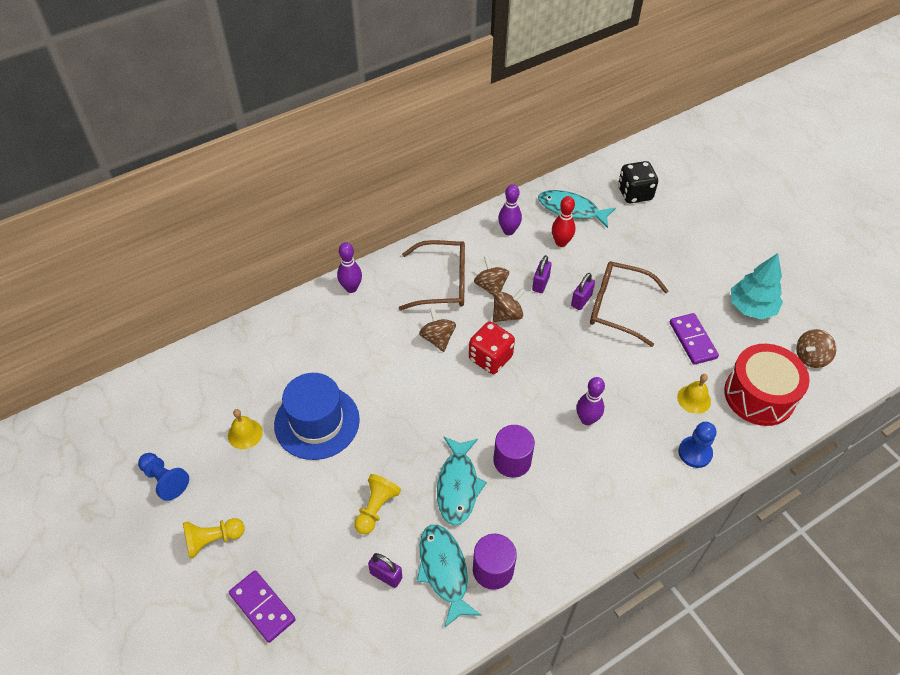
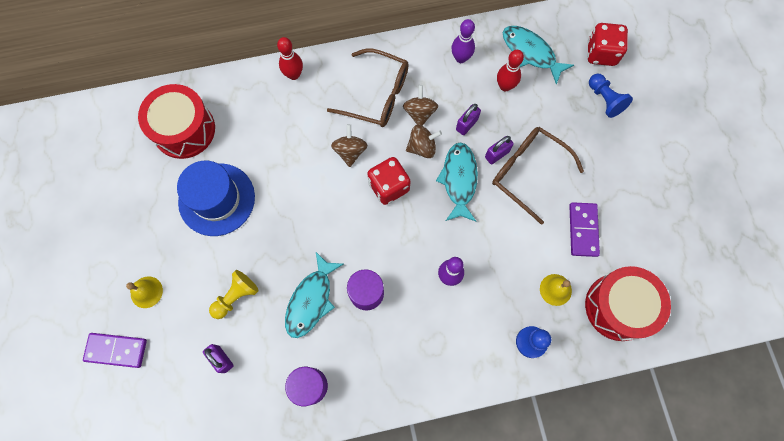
camera: 20 degrees right, 20 degrees up
blue pawn [138,453,189,501] -> blue pawn moved to [589,74,633,118]
yellow pawn [183,518,245,559] -> none
yellow bell [228,409,263,449] -> yellow bell moved to [126,276,163,308]
purple domino [229,570,296,643] -> purple domino turned 60 degrees counterclockwise [83,333,147,368]
purple bowling pin [337,242,362,293] -> red bowling pin [277,37,303,80]
turquoise fish [417,525,481,628] -> turquoise fish moved to [436,142,478,221]
black dice [618,161,658,203] -> red dice [587,23,628,66]
turquoise tree [731,253,783,319] -> none
brown spinning top [796,329,837,368] -> none
none -> red drum [138,84,215,159]

